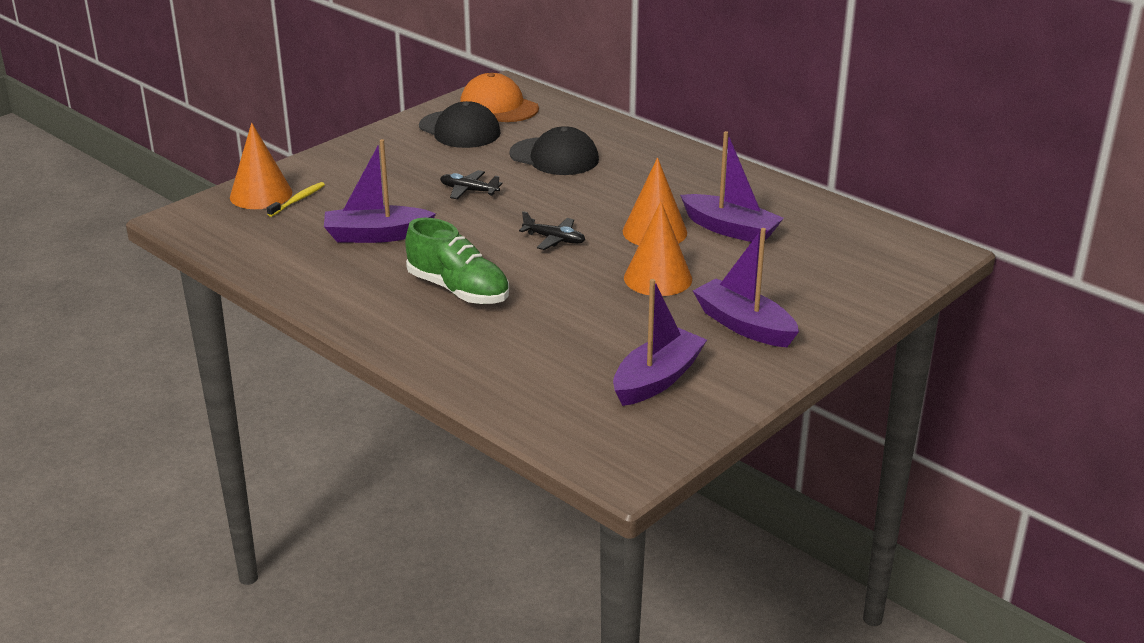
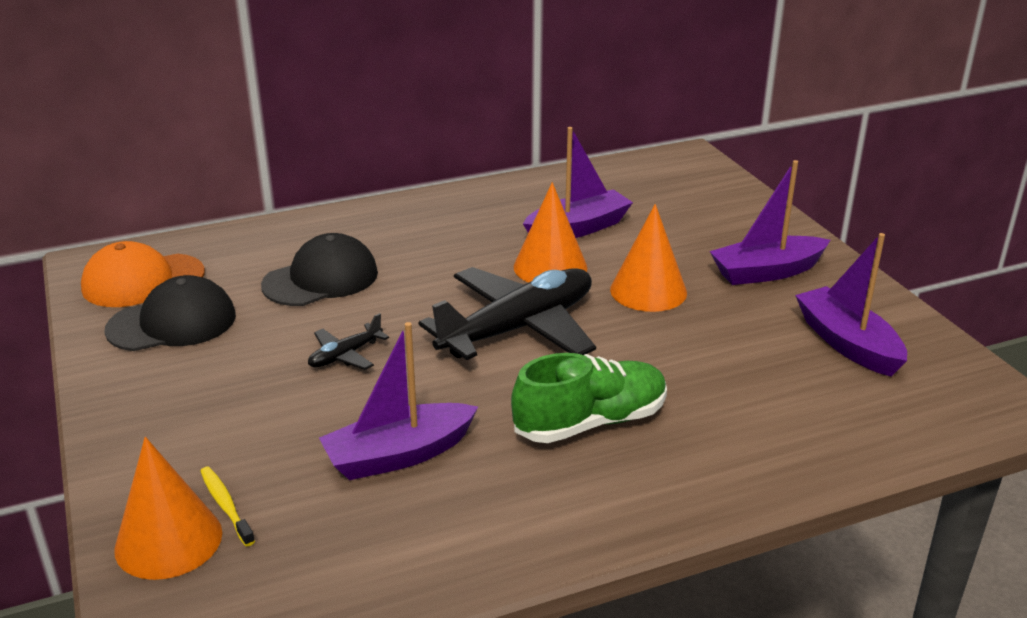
camera: 65 degrees left, 0 degrees up
purple boat [324,139,436,243] -> purple boat turned 45 degrees clockwise [319,322,478,480]
black plane [519,211,585,250] -> black plane [419,267,596,360], size x2.30

